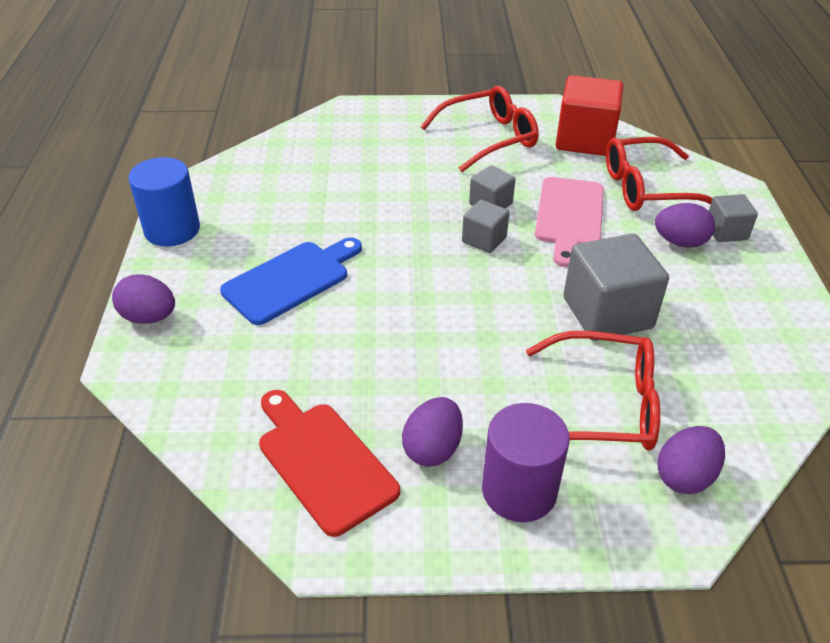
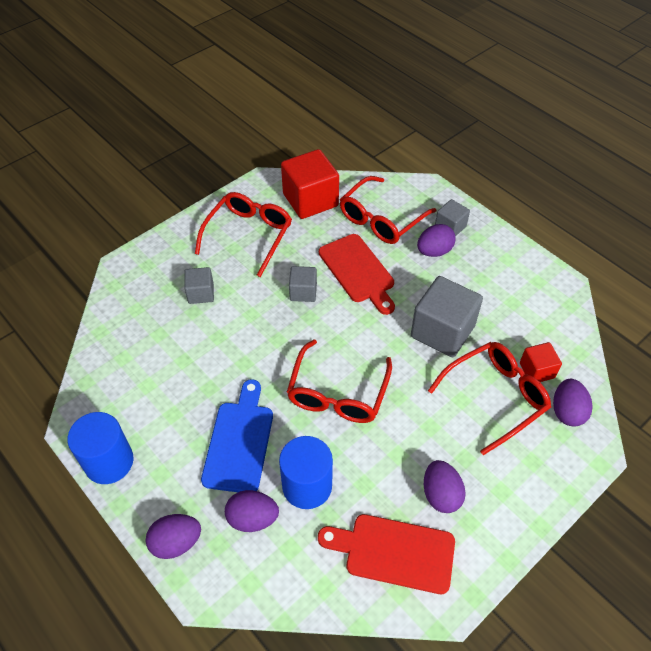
camera: 40 degrees left, 10 degrees up
grey cube [462,200,509,253] -> grey cube moved to [184,267,214,304]
purple cylinder [482,403,570,522] -> none
pink cutting board [535,177,604,267] -> red cutting board [319,234,395,315]
none -> purple egg [225,490,279,532]
none -> blue cylinder [279,436,333,509]
none -> red glasses [287,339,392,423]
none -> red cube [520,342,562,382]

